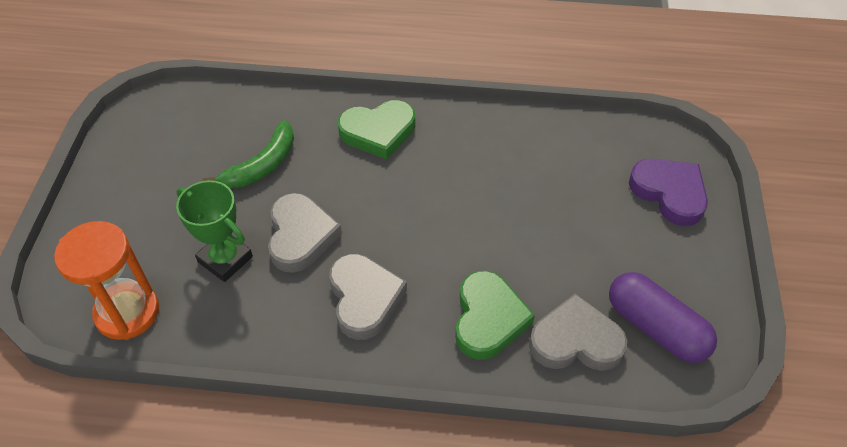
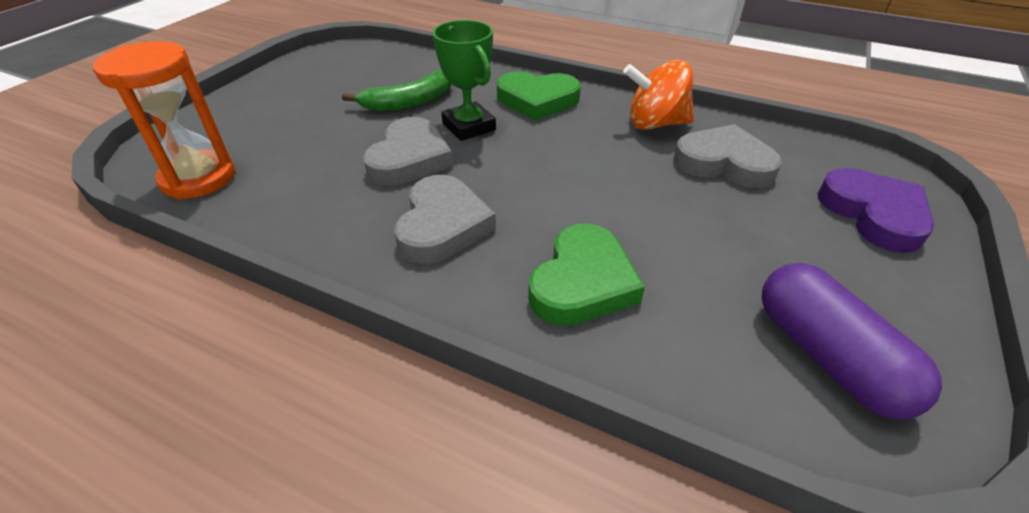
camera: 20 degrees right, 10 degrees down
green trophy [176,180,253,282] -> green trophy moved to [432,20,496,141]
grey heart [529,294,627,371] -> grey heart moved to [674,124,782,188]
none -> orange spinning top [623,60,694,130]

